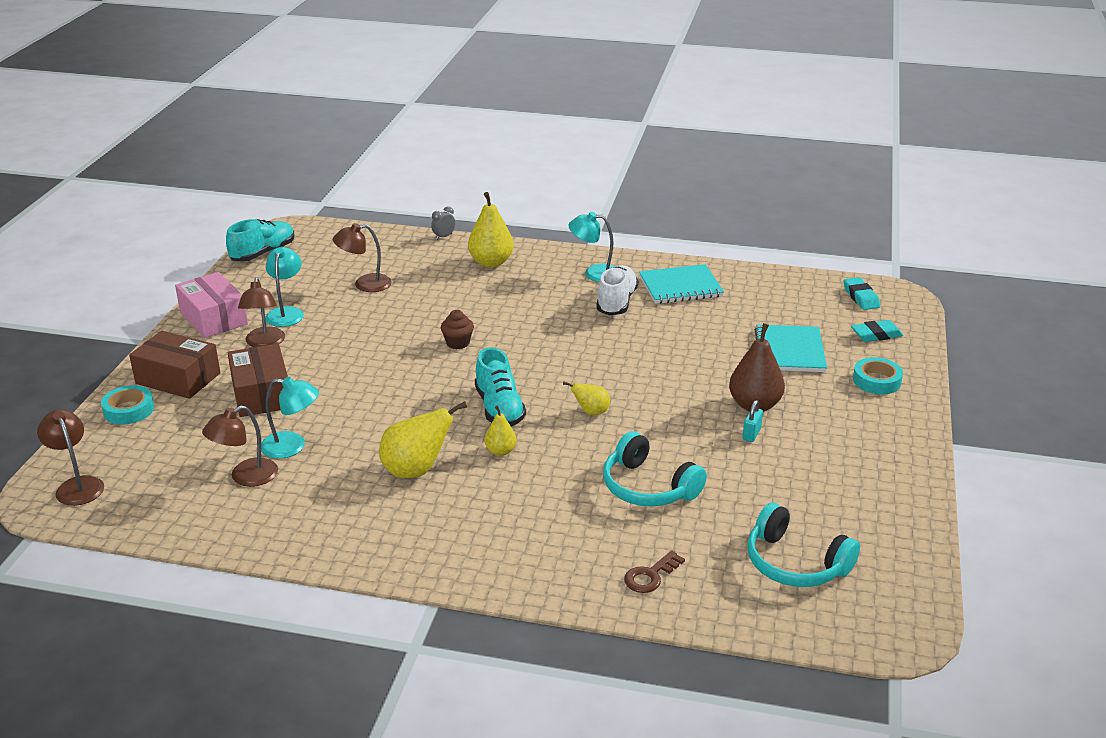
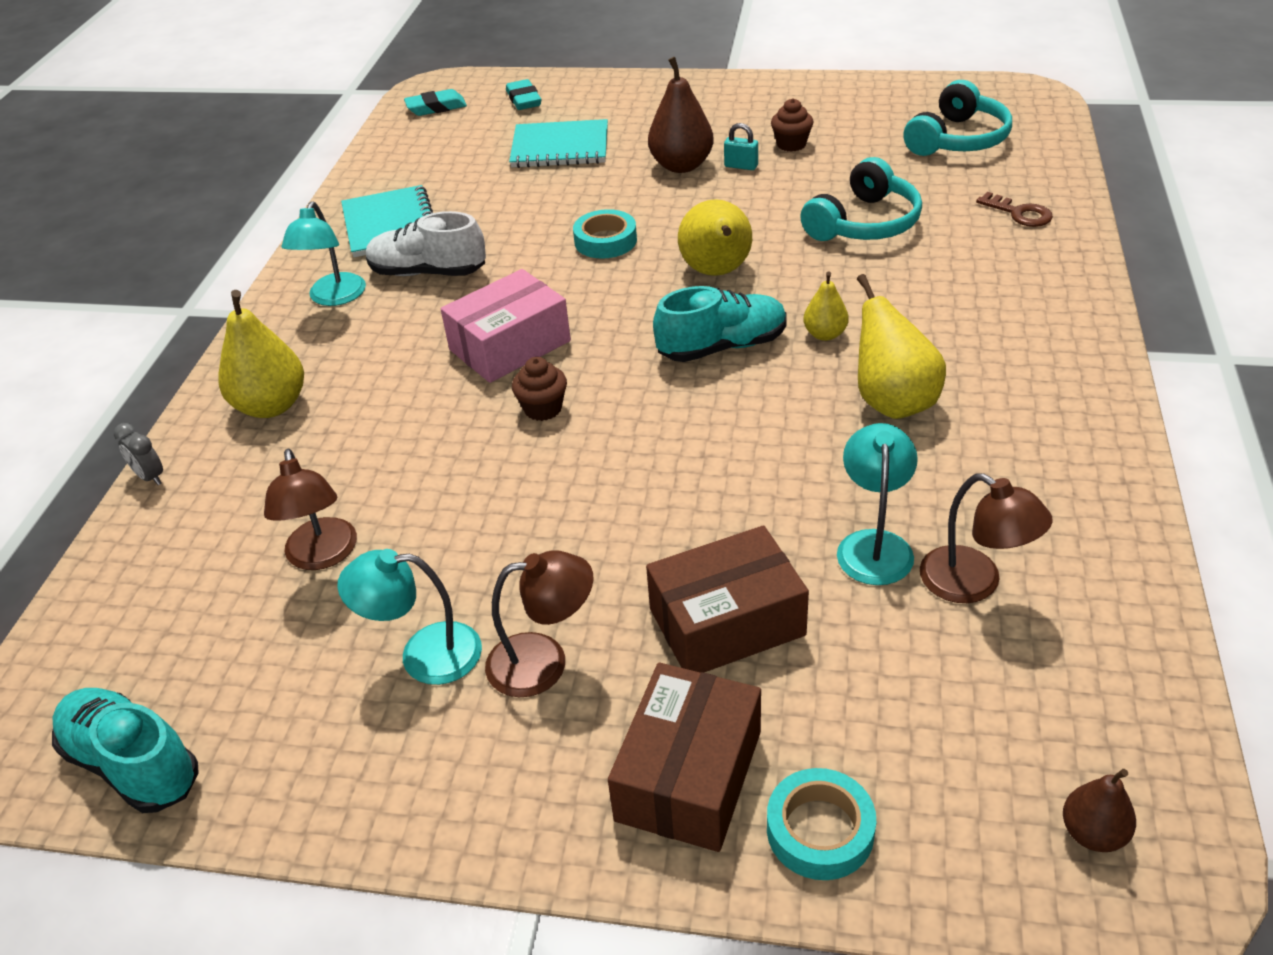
camera: 90 degrees left, 10 degrees up
brown lamp [37,409,104,506] -> brown pear [1063,769,1136,852]
pink box [175,272,248,338] -> pink box moved to [441,269,571,383]
yellow pear [563,382,610,415] -> yellow pear [678,199,752,276], size x1.80
turquoise tape [853,357,903,394] -> turquoise tape moved to [573,209,637,258]
none -> brown cupcake [771,98,813,152]

